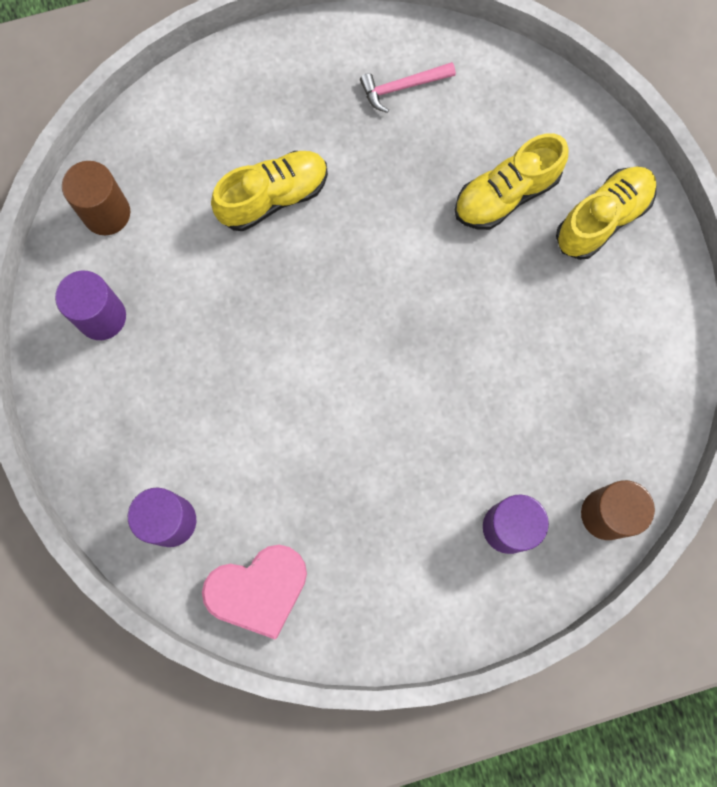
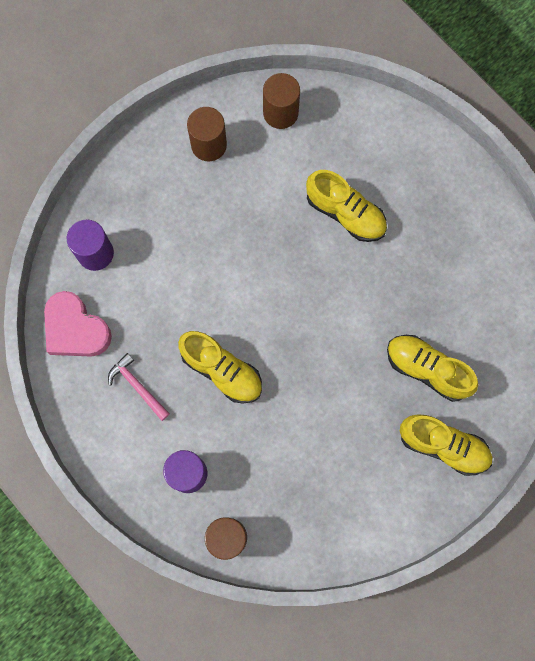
camera: 65 degrees right, 0 degrees up
purple cylinder [55,271,126,340] -> brown cylinder [187,107,227,161]
pink hammer [360,62,456,113] -> pink hammer moved to [108,353,170,421]
none -> yellow shoe [178,331,262,404]

